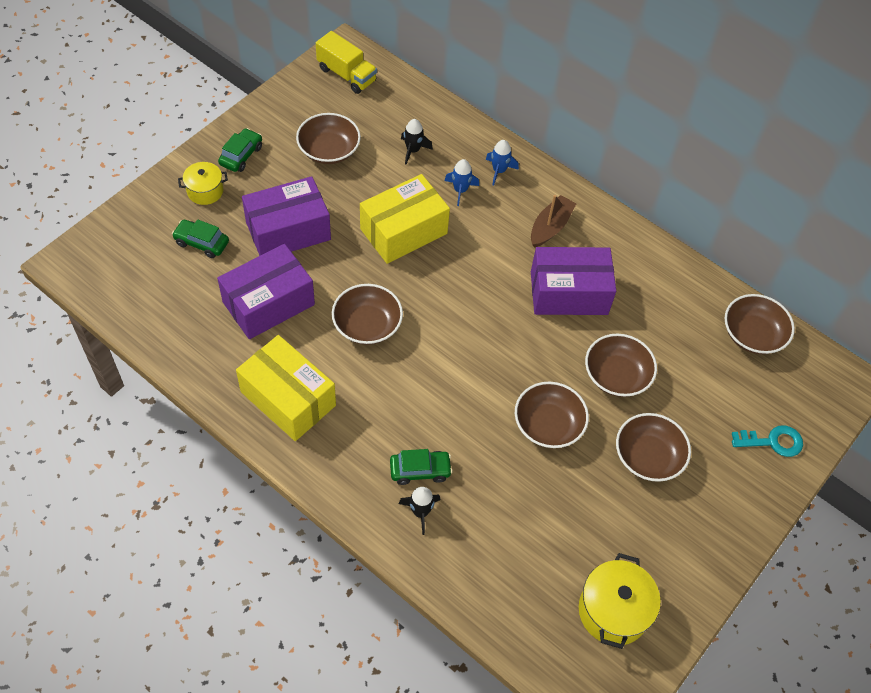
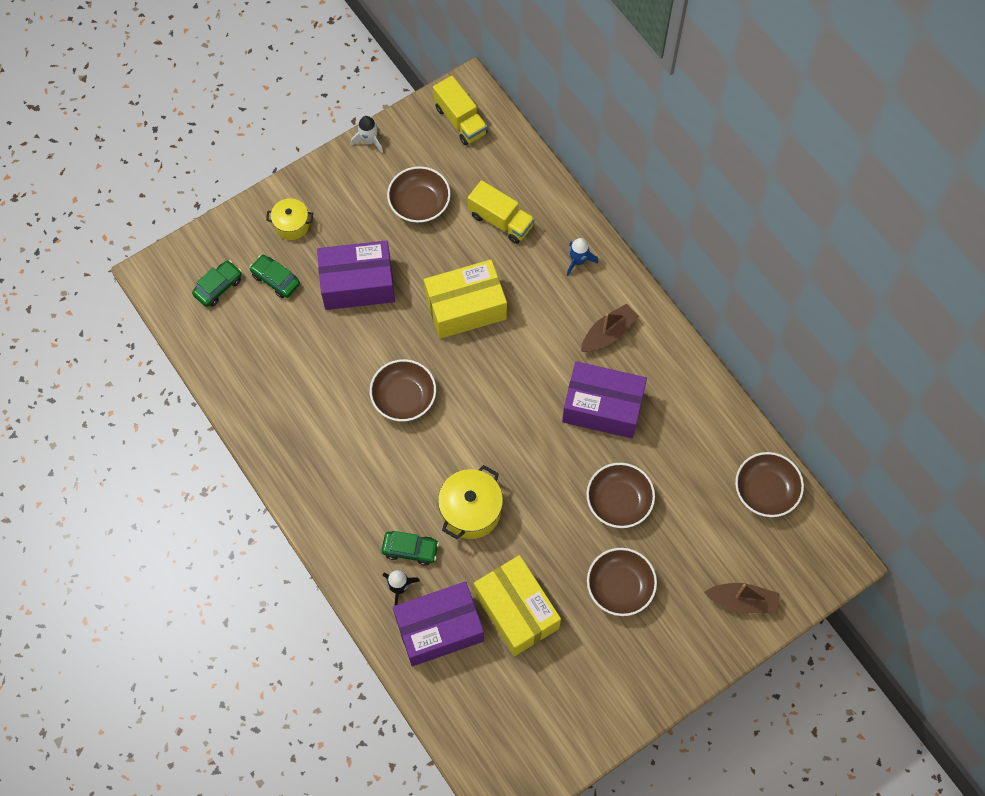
camera: 20 degrees right, 10 degrees up
purple box [217,244,315,339] -> purple box moved to [393,582,484,666]
green car [218,128,262,172] -> green car moved to [192,260,242,307]
yellow box [236,335,336,441] -> yellow box moved to [474,555,561,656]
black rocket [401,119,433,165] -> yellow truck [468,180,535,244]
blue rocket [444,159,479,206] -> none
brown bowl [515,382,589,448] -> none
yellow pot [579,553,661,649] -> yellow pot moved to [438,465,503,539]
turquoise key [732,425,803,457] -> brown boat [704,583,780,613]
none -> white rocket [350,116,383,153]

